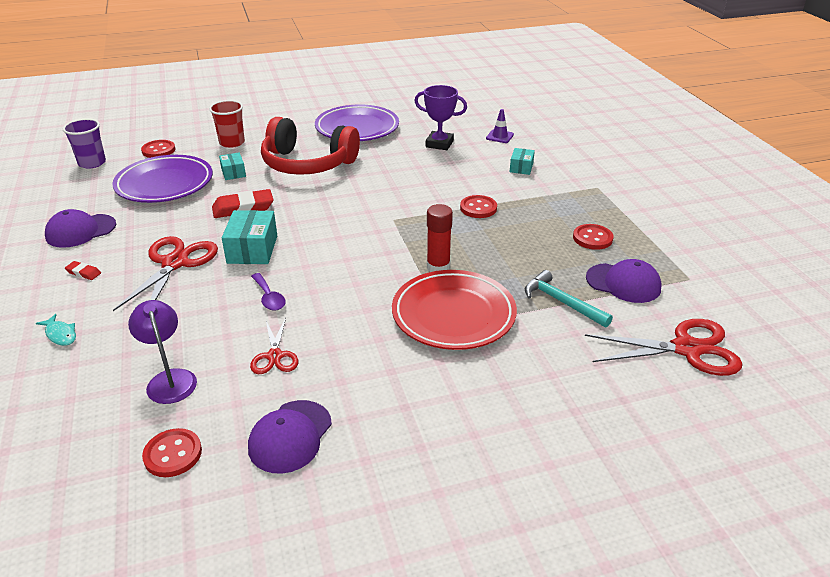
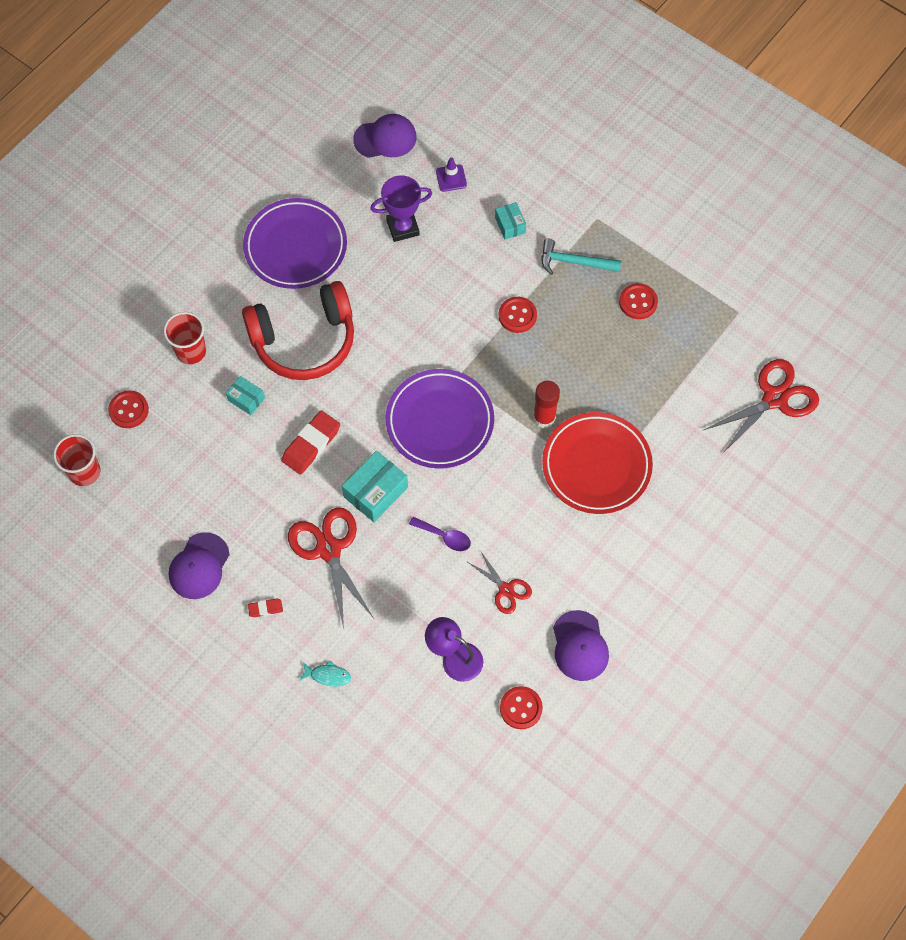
camera: 35 degrees left, 30 degrees up
purple cup [63,119,106,169] -> red cup [53,434,100,486]
purple plate [112,155,213,203] -> purple plate moved to [386,369,494,469]
turquoise box [222,210,277,264] -> turquoise box turned 75 degrees clockwise [342,451,408,522]
turquoise hammer [525,270,613,327] -> turquoise hammer moved to [542,238,621,275]
purple cap [586,259,662,303] -> purple cap moved to [353,114,417,158]

